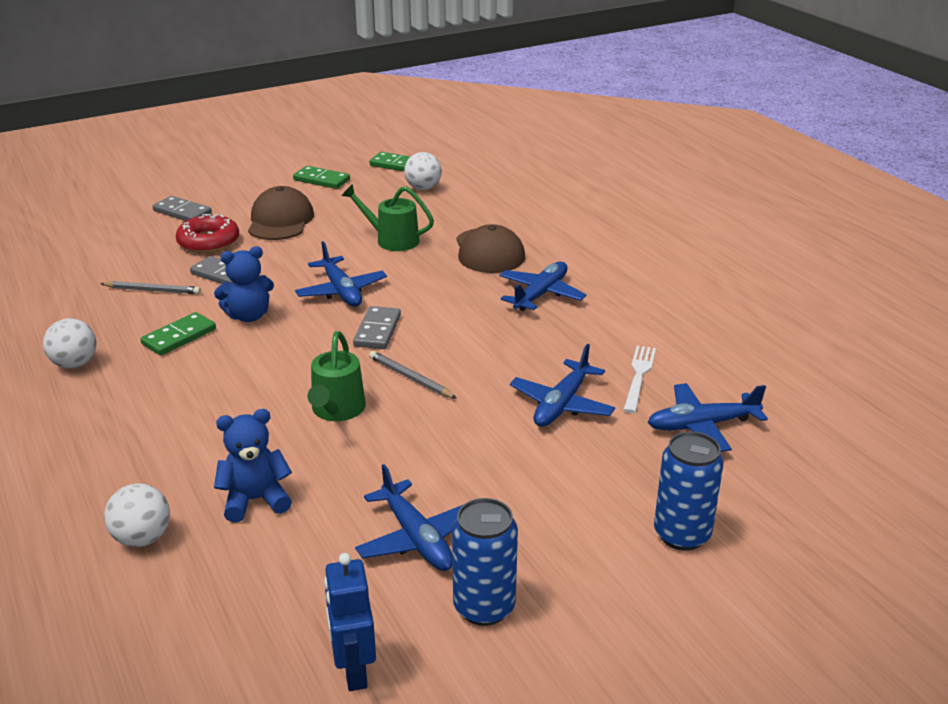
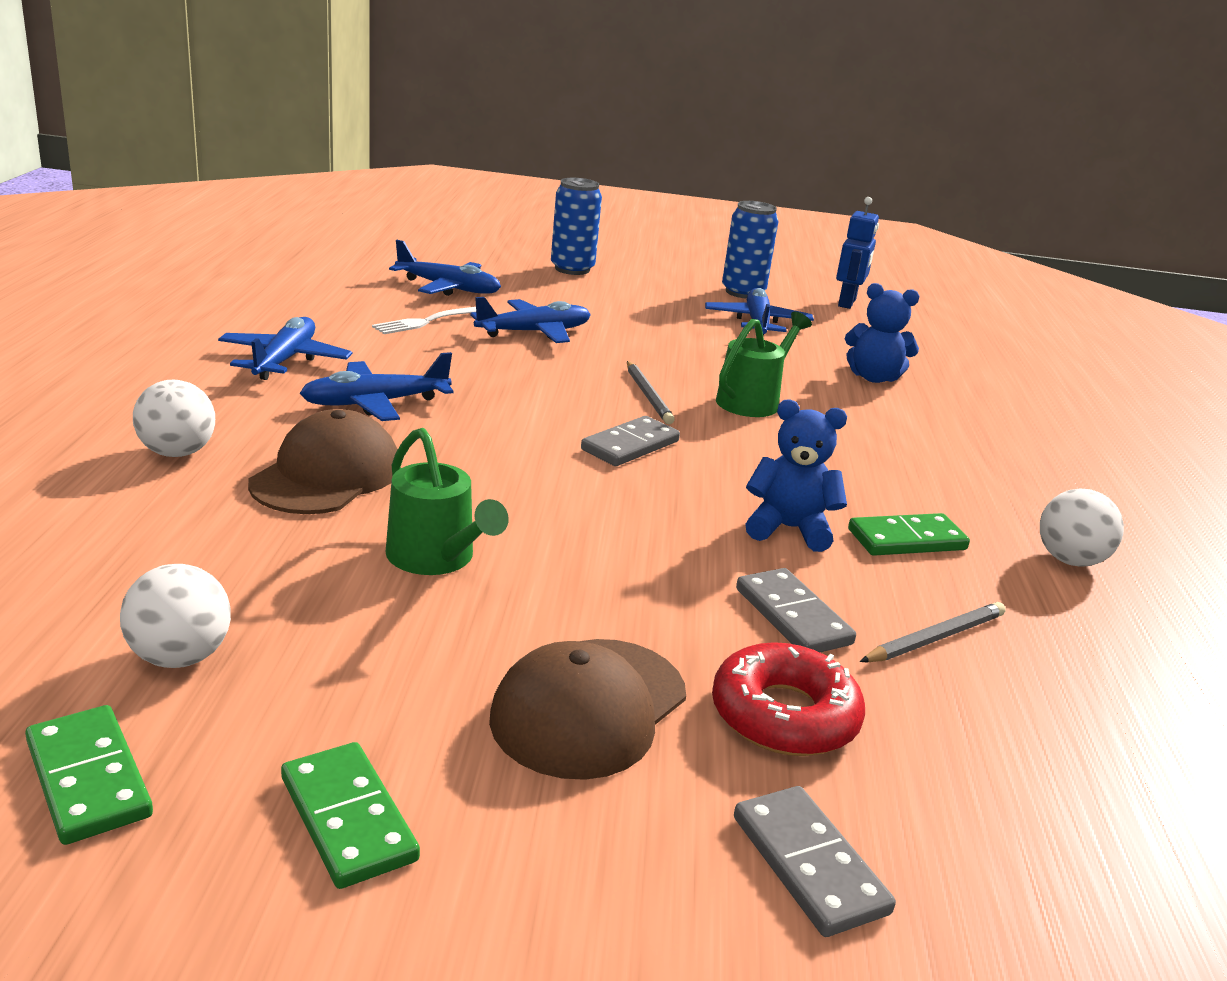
camera: 150 degrees left, 5 degrees down
grey pencil [100,281,201,294] -> grey pencil turned 105 degrees clockwise [860,602,1006,662]
white ball [104,483,170,547] -> white ball moved to [133,380,215,457]
blue plane [295,241,387,307] -> blue plane moved to [218,317,352,380]

